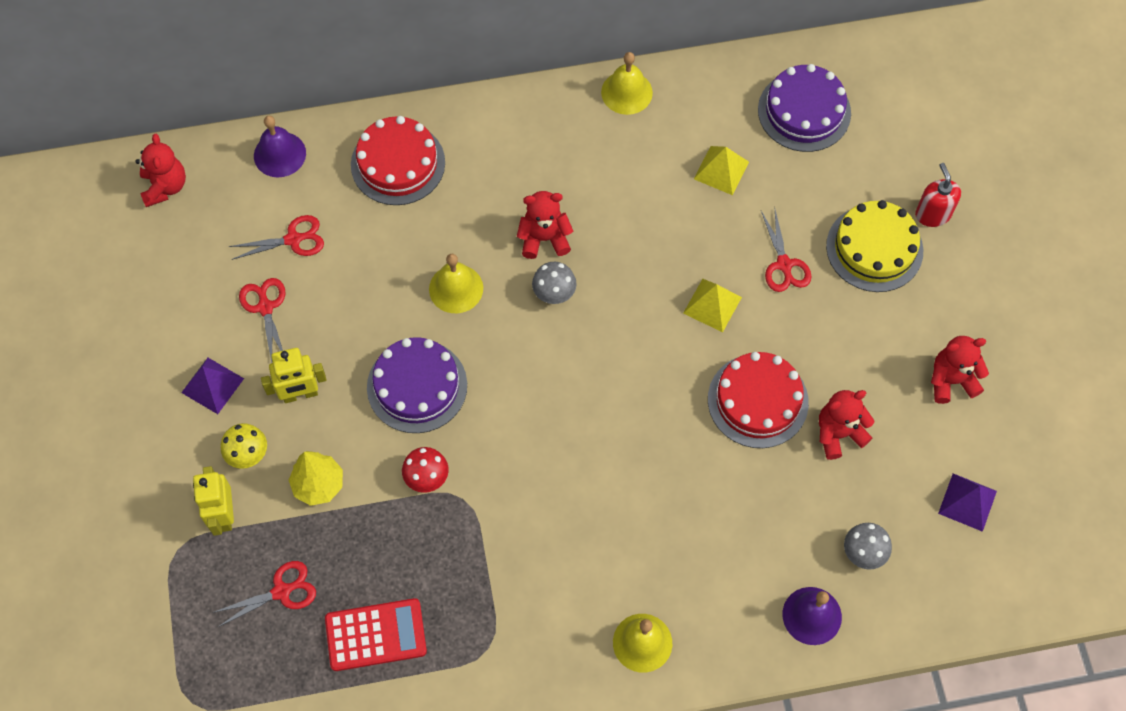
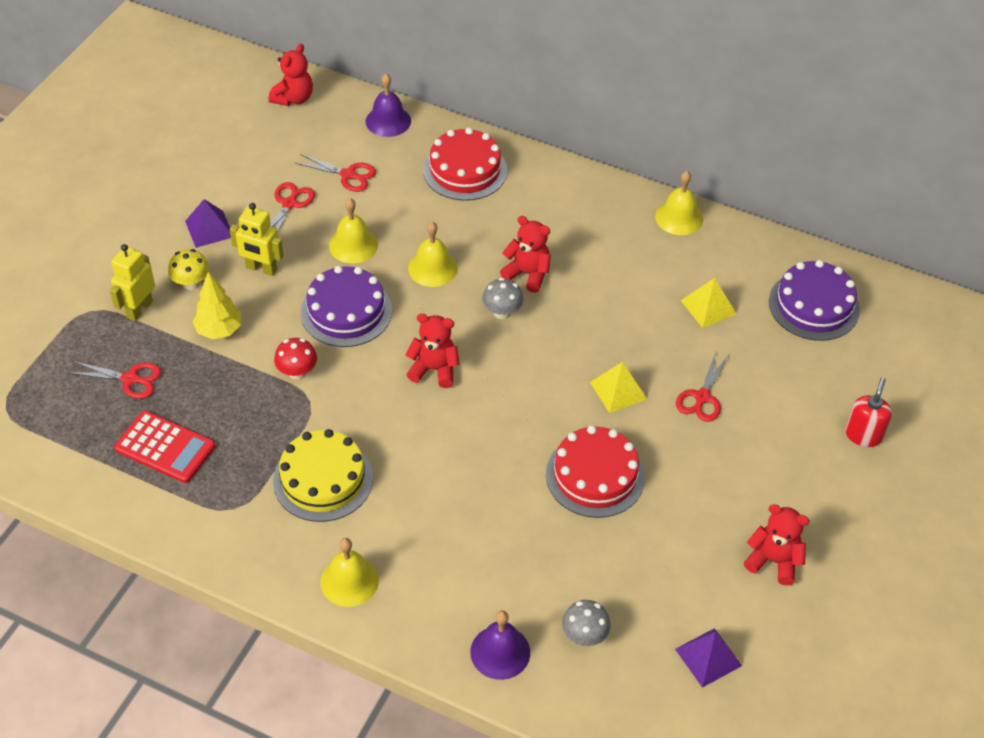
camera: 35 degrees right, 15 degrees down
red teddy bear [819,390,874,460] -> red teddy bear moved to [405,314,460,388]
yellow cake [826,200,923,292] -> yellow cake moved to [273,429,373,522]
none -> yellow bell [329,198,378,263]

